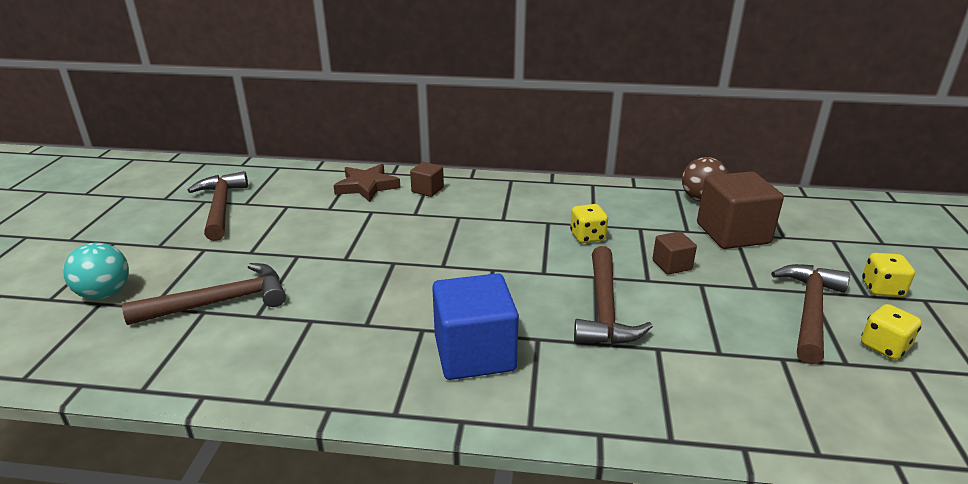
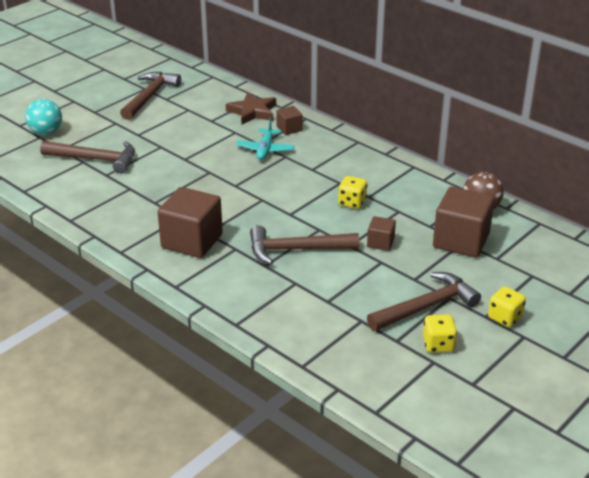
camera: 35 degrees right, 5 degrees up
blue cube [432,273,519,380] -> brown cube [157,187,223,258]
brown hammer [574,246,653,344] -> brown hammer turned 45 degrees clockwise [250,225,359,264]
none -> turquoise plane [236,118,295,160]

